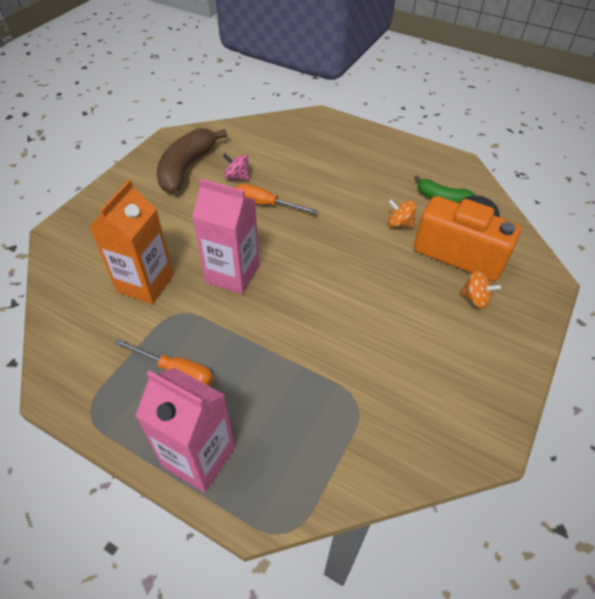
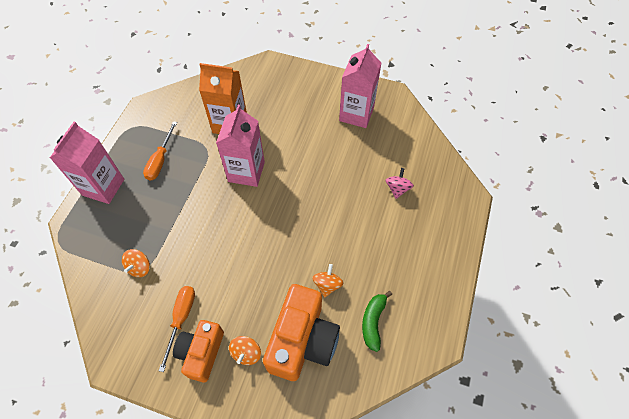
camera: 80 degrees right, 10 degrees up
brown banana [157,128,227,193] -> pink carton [339,44,381,128]
pink spinning top [223,153,250,180] -> pink spinning top moved to [386,168,414,199]
orange screwdriver [236,184,318,214] -> orange screwdriver moved to [159,286,195,372]
none -> orange spinning top [122,249,150,277]
none -> orange camera [173,320,224,383]

